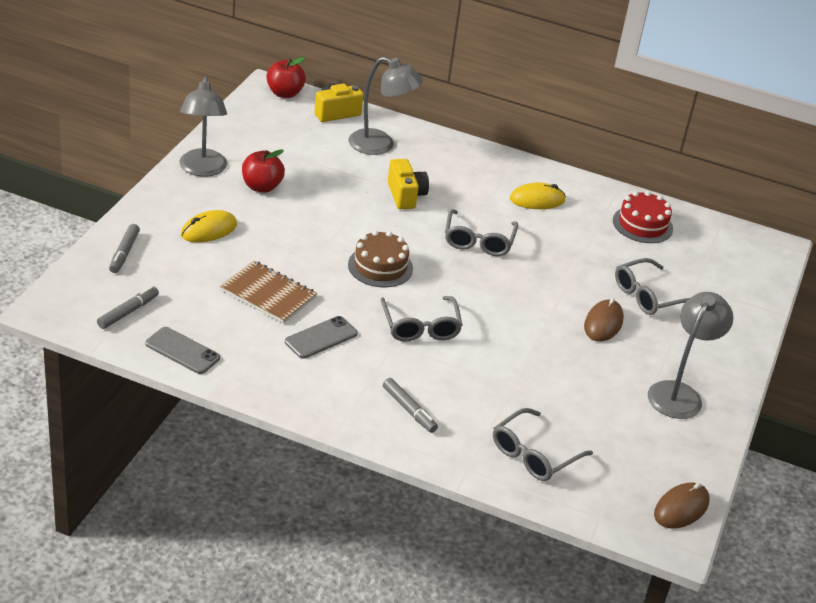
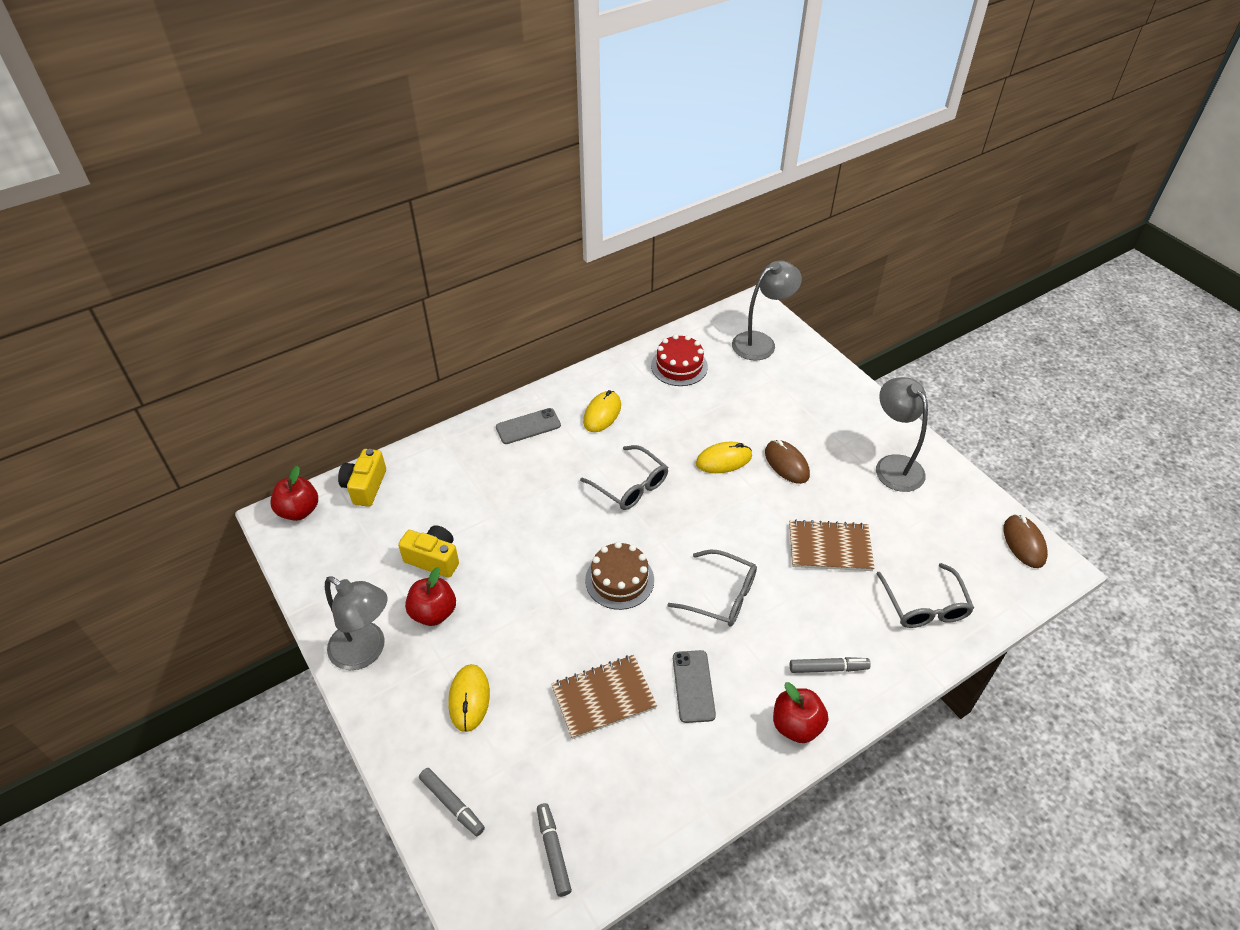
camera: 50 degrees left, 10 degrees up
grey phone [145,327,220,374] -> grey phone moved to [496,408,561,444]
grey lamp [349,57,423,155] -> grey lamp moved to [732,260,802,360]
yellow camera [387,159,429,209] -> yellow camera moved to [398,525,459,578]
grey glasses [615,258,690,315] -> none
none -> yellow mouse [696,442,752,473]
none -> red apple [773,682,828,743]
none -> brown notebook [789,520,875,571]

